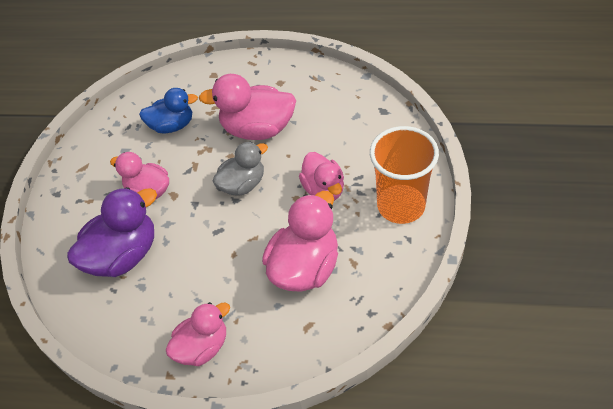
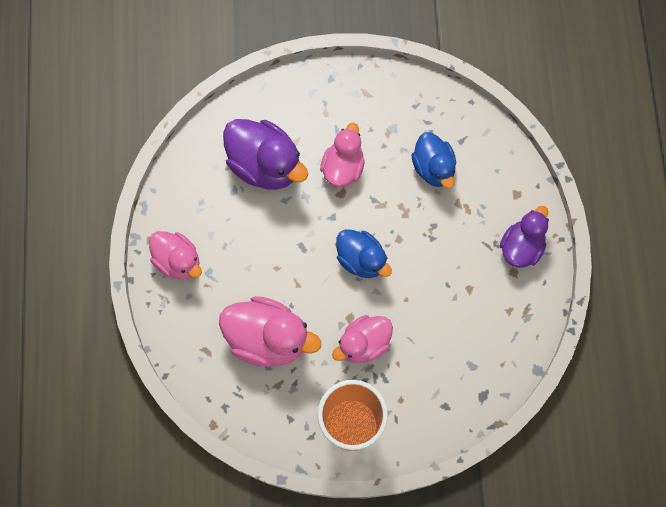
camera: 75 degrees right, 20 degrees up
pink duck [199,74,296,140] -> none
grey duck [213,141,268,196] -> blue duck [336,229,392,278]
none -> purple duck [500,206,549,268]

